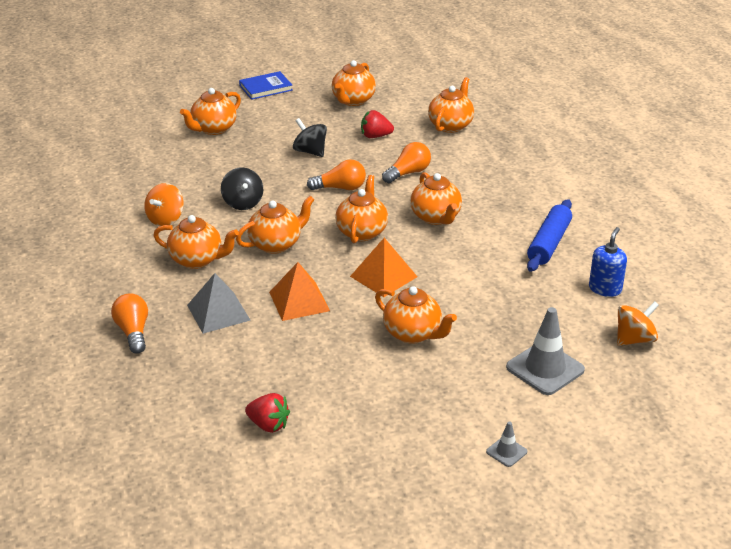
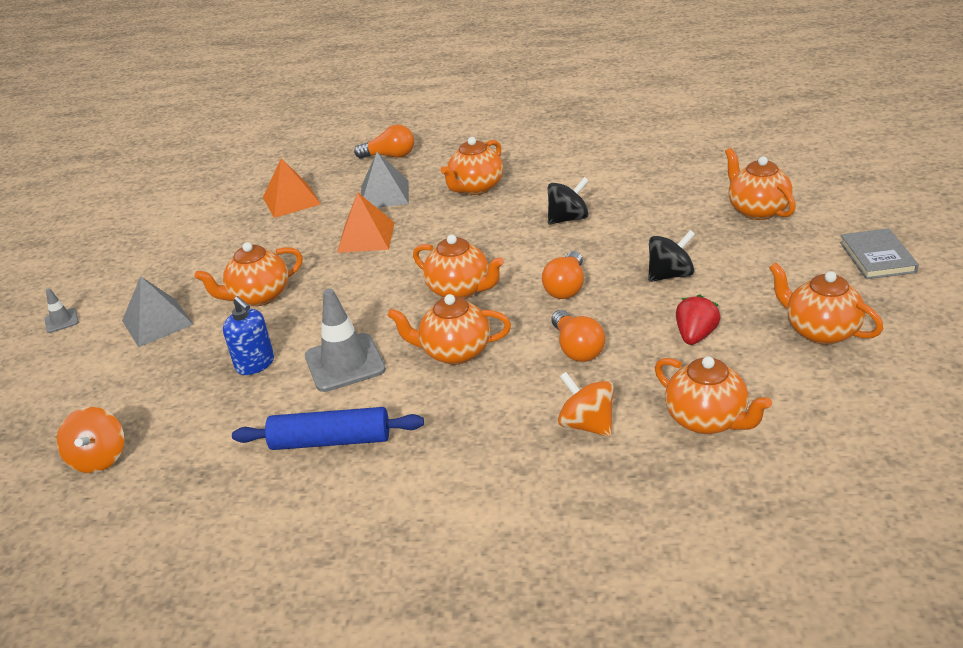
camera: 115 degrees right, 0 degrees up
orange spinning top [144,183,184,226] -> orange spinning top moved to [558,372,614,437]
black spinning top [221,167,263,210] -> black spinning top turned 150 degrees clockwise [548,177,589,224]
orange teapot [236,196,315,254] -> none
blue book [239,71,293,100] -> grey book [840,228,919,279]
red strawberry [245,393,290,433] -> none
orange pyramid [350,238,417,297] -> orange pyramid moved to [263,158,321,218]
grey traffic cone [506,307,585,395] -> grey traffic cone moved to [305,289,386,392]
blue rolling pin [527,199,572,272] -> blue rolling pin turned 45 degrees counterclockwise [232,407,424,450]
blue soap dispenser [589,227,627,297] -> blue soap dispenser moved to [223,296,274,375]
none -> grey pyramid [122,276,194,347]

